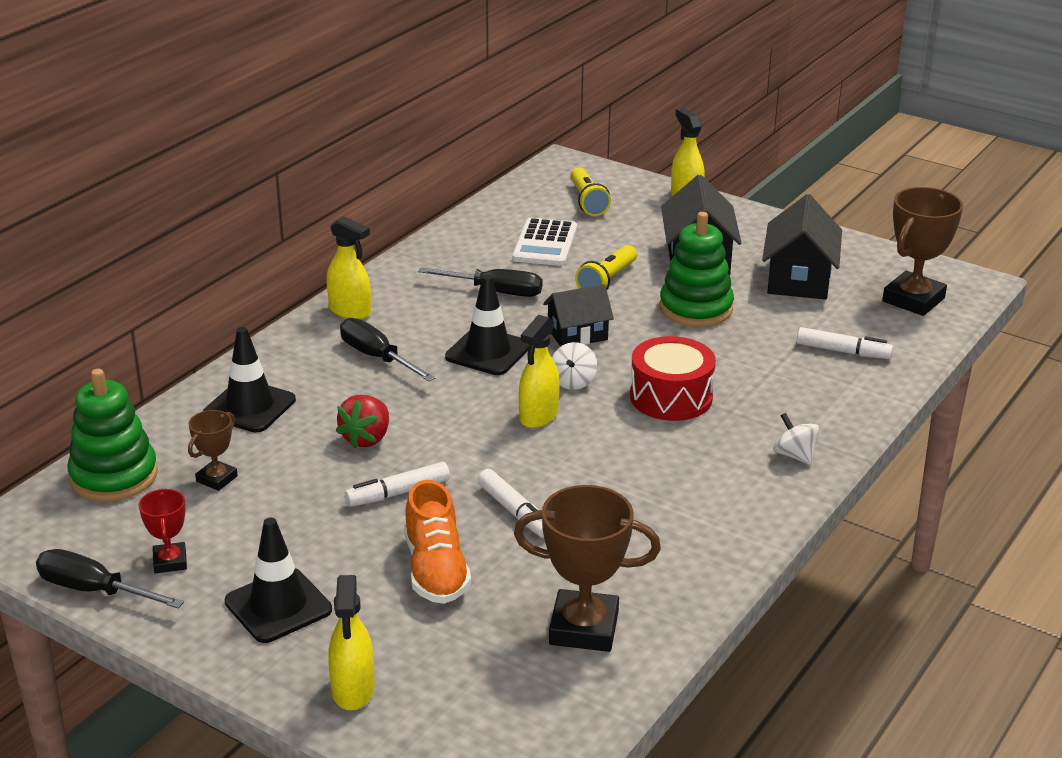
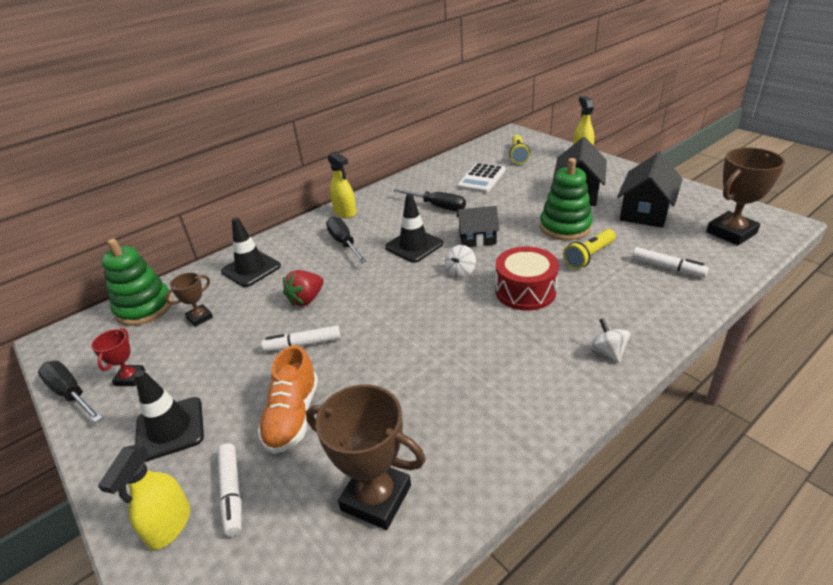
camera: 20 degrees right, 5 degrees up
white marker [478,469,544,538] -> white marker moved to [217,443,242,537]
yellow spray bottle [519,315,560,428] -> none
yellow flashlight [575,245,637,290] -> yellow flashlight moved to [563,229,616,269]

